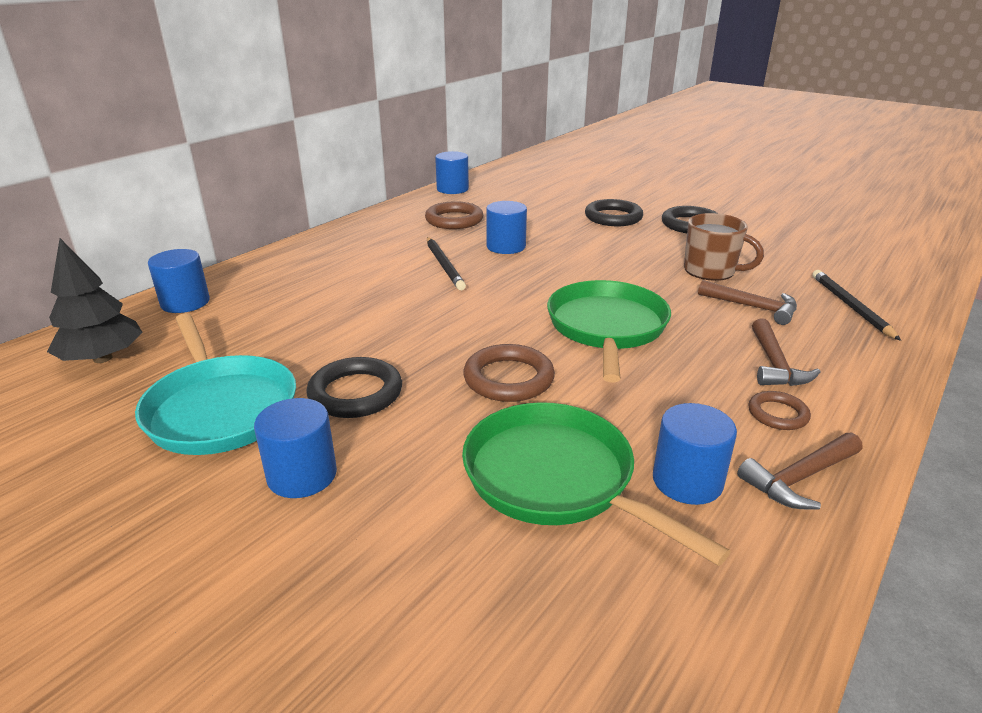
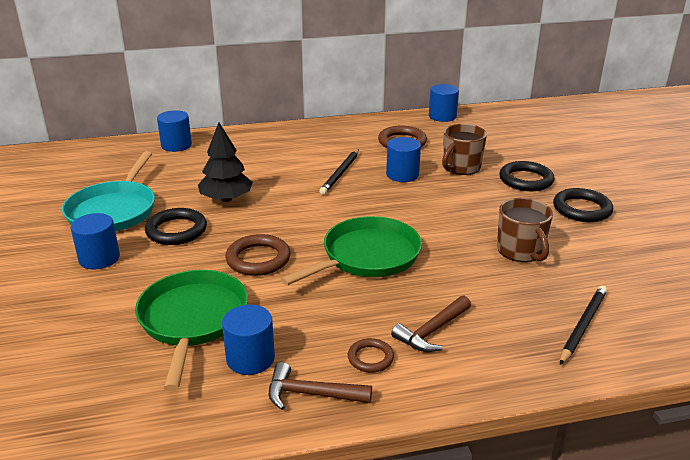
camera: 40 degrees right, 0 degrees up
black tree [47,238,142,363] -> black tree moved to [198,122,253,202]
brown hammer [698,280,797,325] -> none
none -> brown mug [442,124,487,175]

